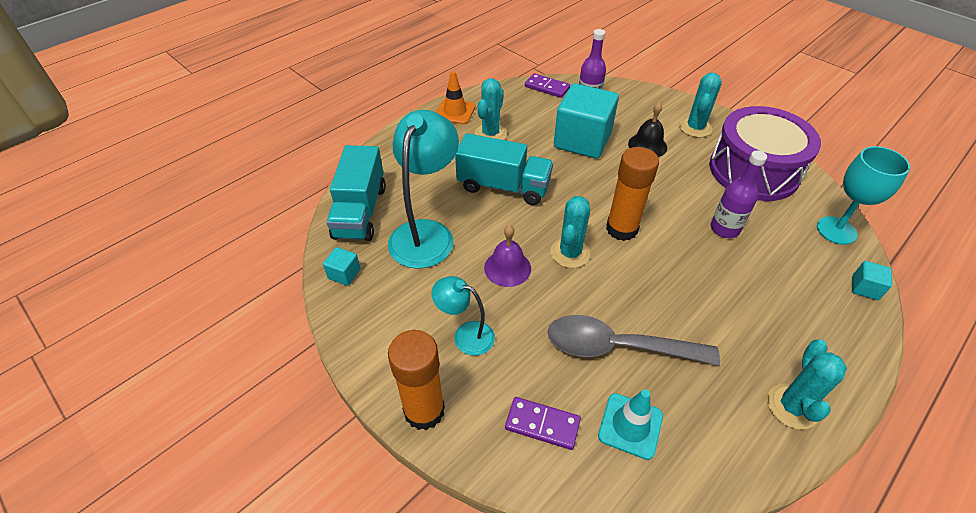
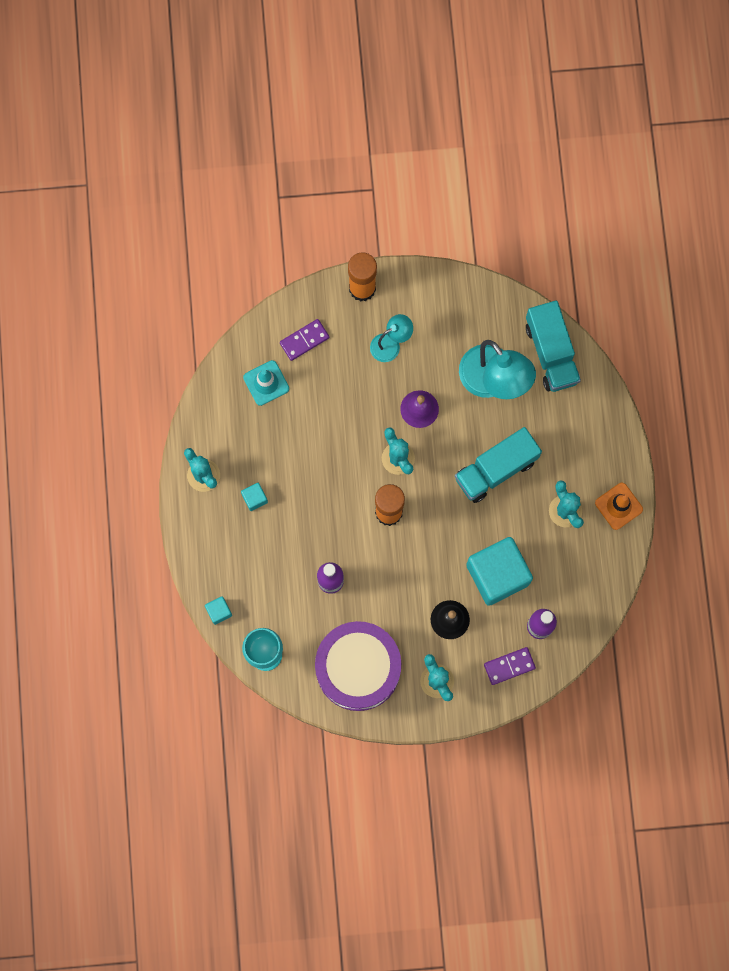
camera: 130 degrees right, 30 degrees up
turquoise cube [323,247,361,286] -> turquoise cube moved to [241,483,268,511]
turquoise truck [326,145,386,241] -> turquoise truck turned 150 degrees counterclockwise [526,300,581,392]
purple domino [525,73,570,98] -> purple domino moved to [484,647,536,685]
grey spoon [547,315,720,366] -> none

